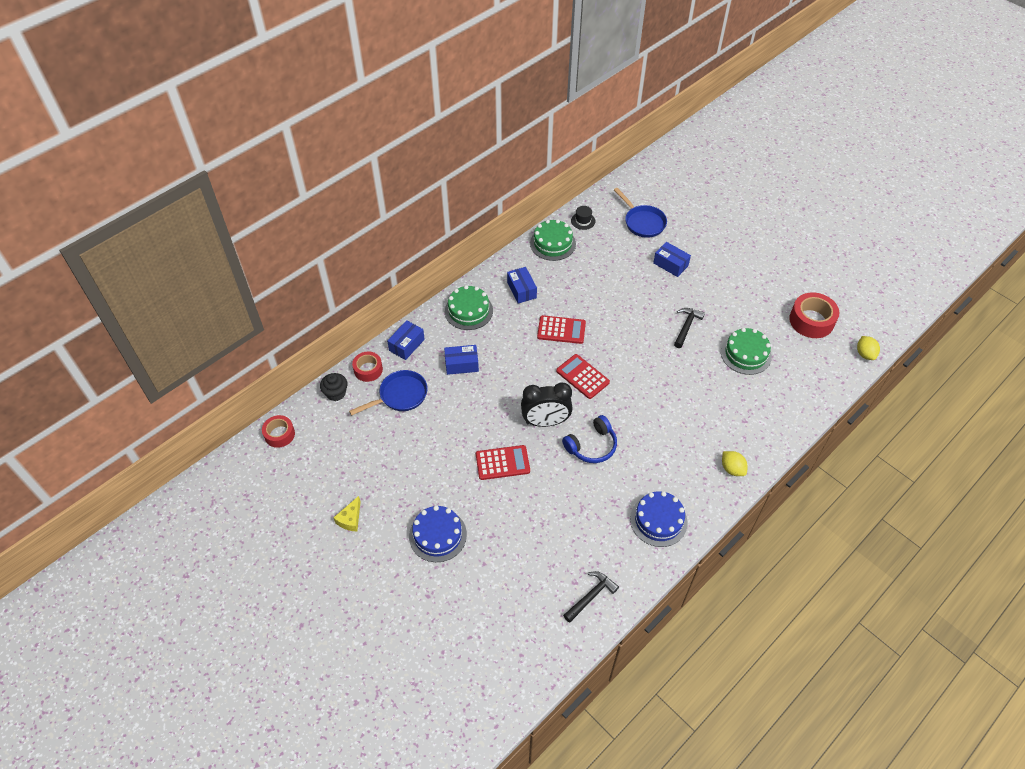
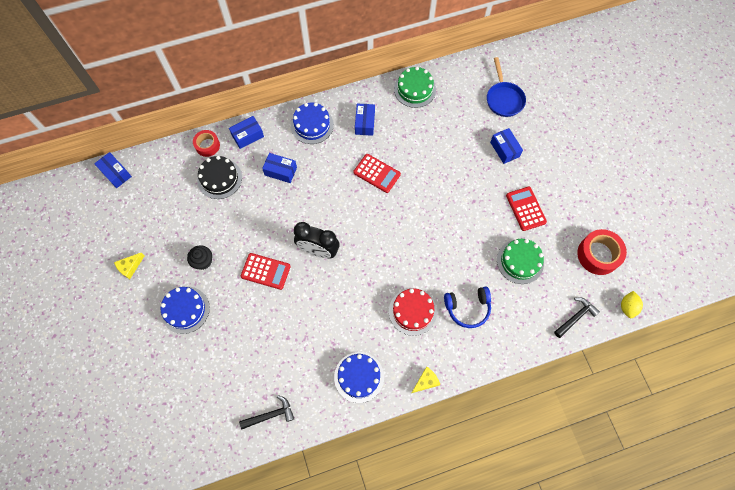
camera: 25 degrees right, 15 degrees up
red tape [262,415,295,448] -> blue box [94,152,132,188]
black cupcake [320,373,348,401] -> black cupcake moved to [187,245,212,270]
blue pan [349,370,428,415] -> black cake [197,156,242,199]
green cake [445,285,493,330] -> blue cake [291,103,334,144]
red calculator [556,354,610,399] -> red calculator moved to [506,187,547,231]
blue headphones [562,415,617,463] -> blue headphones moved to [444,286,491,328]
black hat [571,206,596,230] -> none
black hammer [674,308,705,348] -> black hammer moved to [554,298,600,338]
yellow lemon [722,451,747,476] -> none
none -> red cake [389,288,437,336]
none -> yellow cheese [412,367,440,393]

